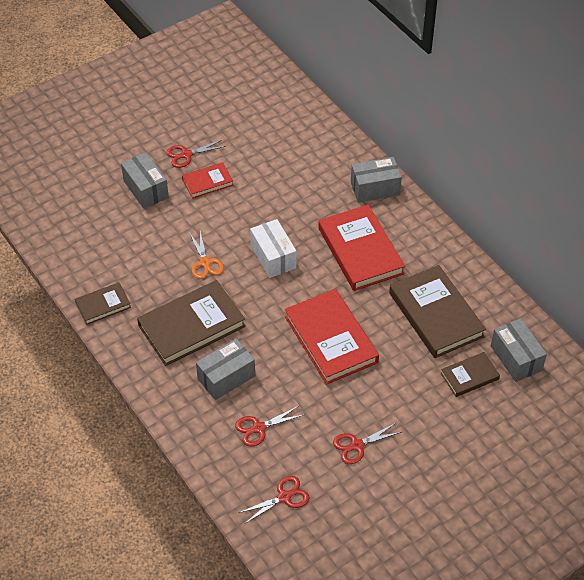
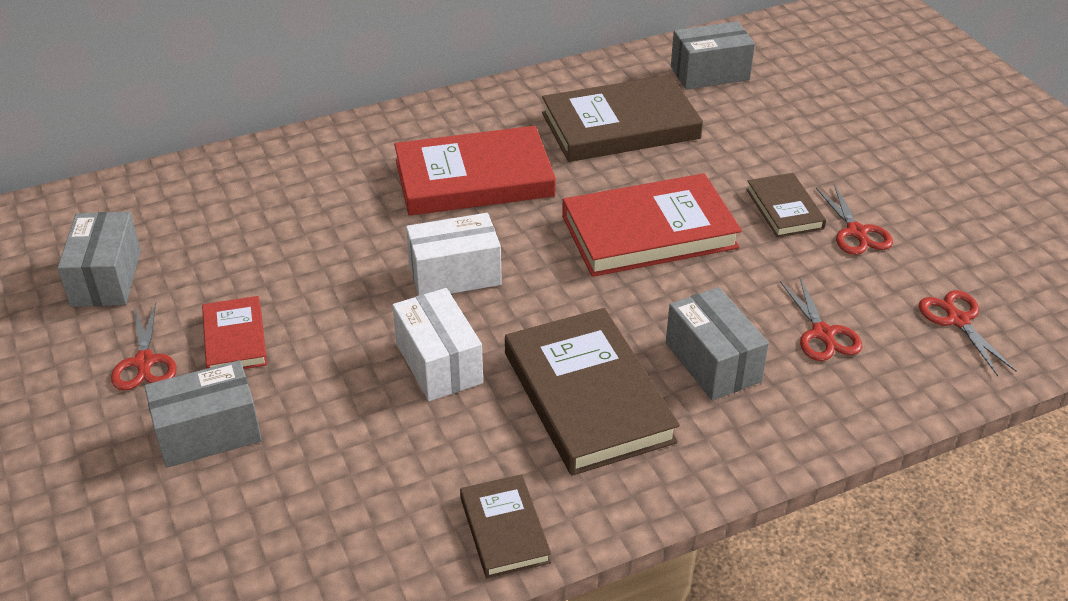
camera: 80 degrees left, 10 degrees down
orange scissors [189,231,224,279] -> white box [392,288,483,401]
grey box [351,157,402,203] -> grey box moved to [57,212,141,307]
brown book [441,352,500,397] -> brown book moved to [746,173,826,238]

